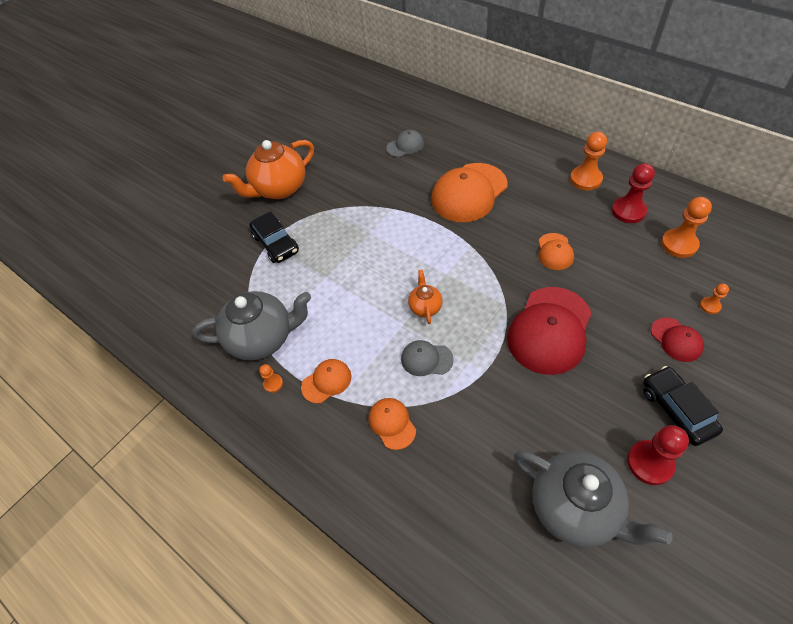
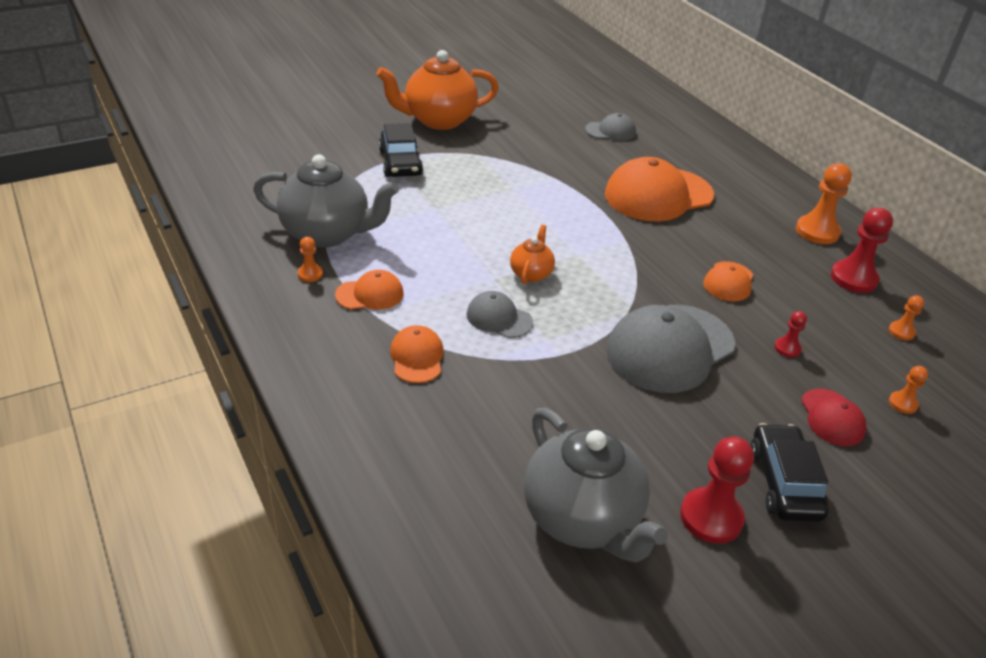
camera: 15 degrees right, 15 degrees down
red cap [507,287,592,375] -> grey cap [606,305,735,393]
orange pawn [661,197,712,258] -> orange pawn [889,295,924,340], size x0.51
none -> red pawn [774,311,807,357]

